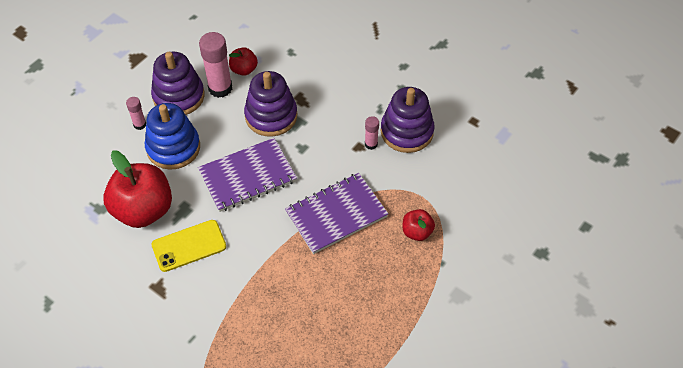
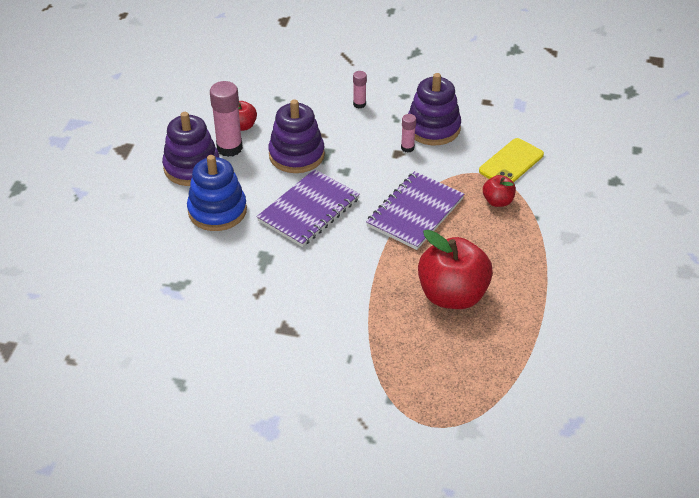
camera: 25 degrees left, 10 degrees down
red apple [103,150,172,228] -> red apple moved to [418,229,493,309]
pink glue stick [126,97,146,130] -> pink glue stick moved to [353,71,367,108]
yellow phone [152,220,226,272] -> yellow phone moved to [479,138,544,182]

